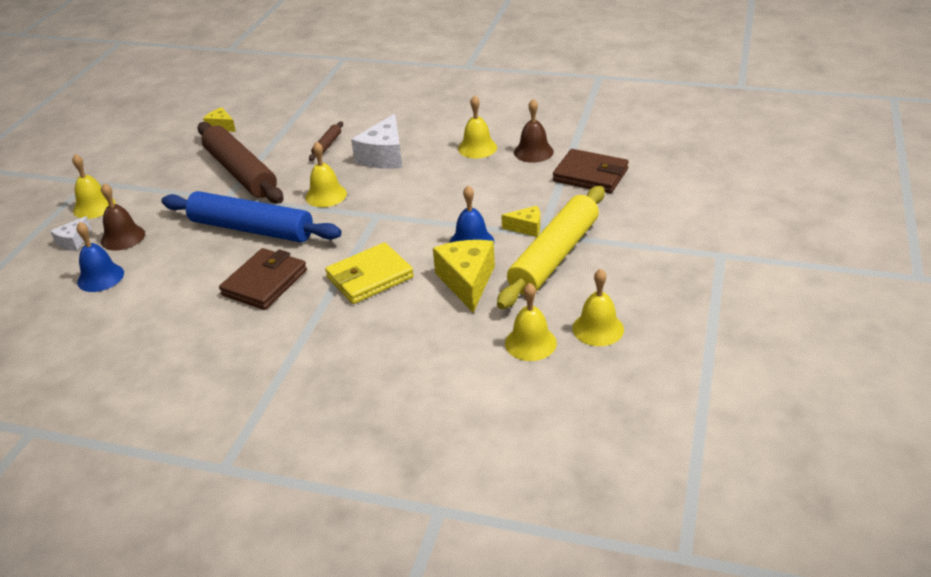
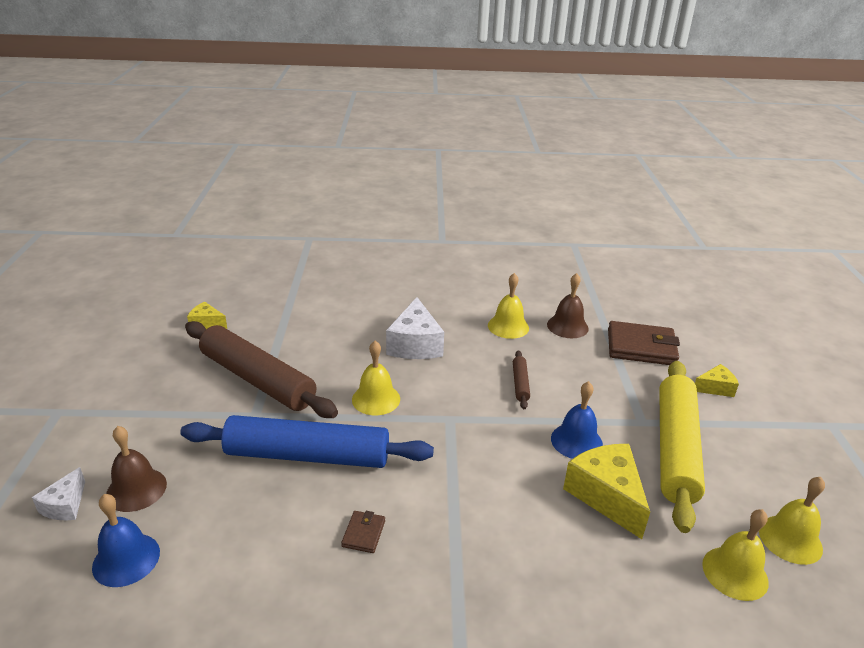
camera: 20 degrees left, 5 degrees down
yellow bell [72,154,116,219] -> none
brown wallet [219,248,307,310] -> brown wallet [341,511,385,553], size x0.46
brown rolling pin [309,121,343,161] -> brown rolling pin moved to [513,350,530,409]
yellow wallet [325,242,414,304] -> none
yellow cheese [501,206,540,237] -> yellow cheese moved to [695,364,739,397]

